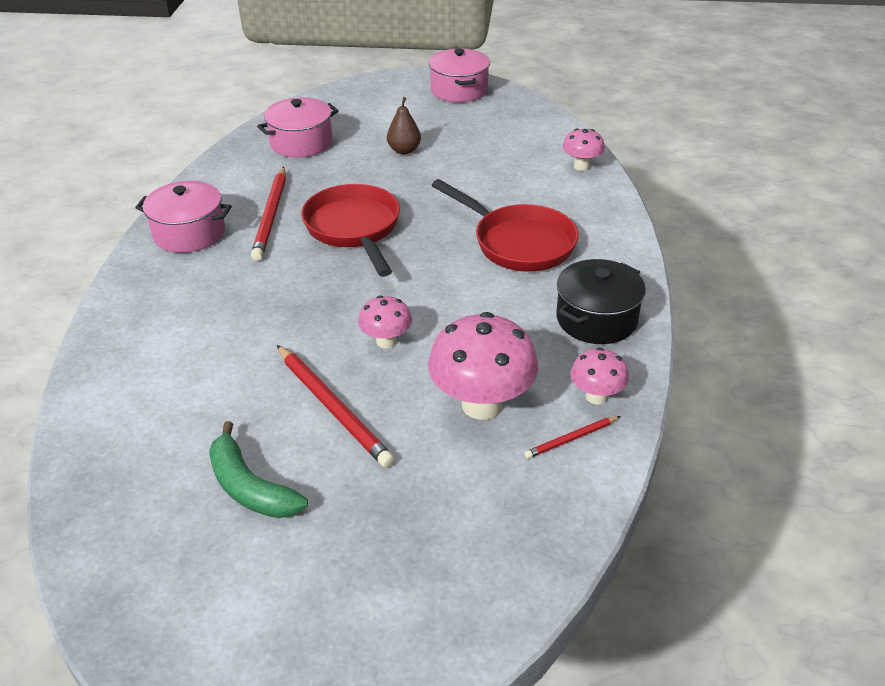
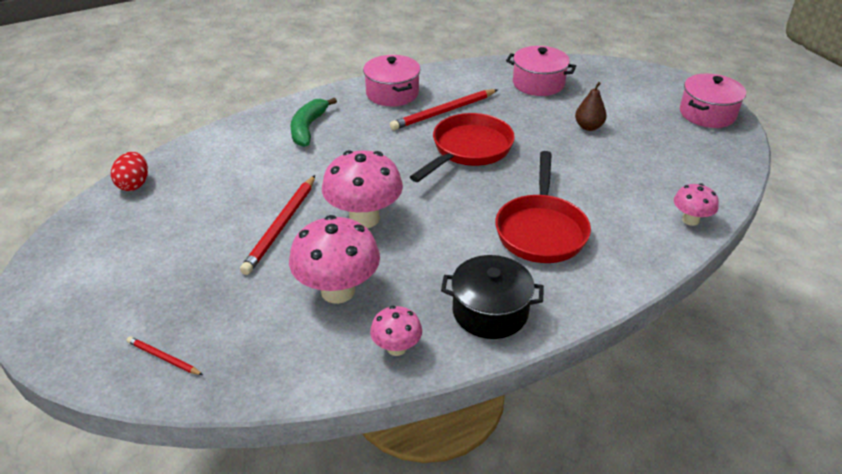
camera: 55 degrees right, 0 degrees up
green banana [209,421,308,518] -> green banana moved to [290,98,337,147]
pink mushroom [358,295,412,348] -> pink mushroom [322,150,403,228], size x1.85
red pencil [524,416,620,459] -> red pencil moved to [127,337,203,375]
none -> red egg [111,152,148,191]

